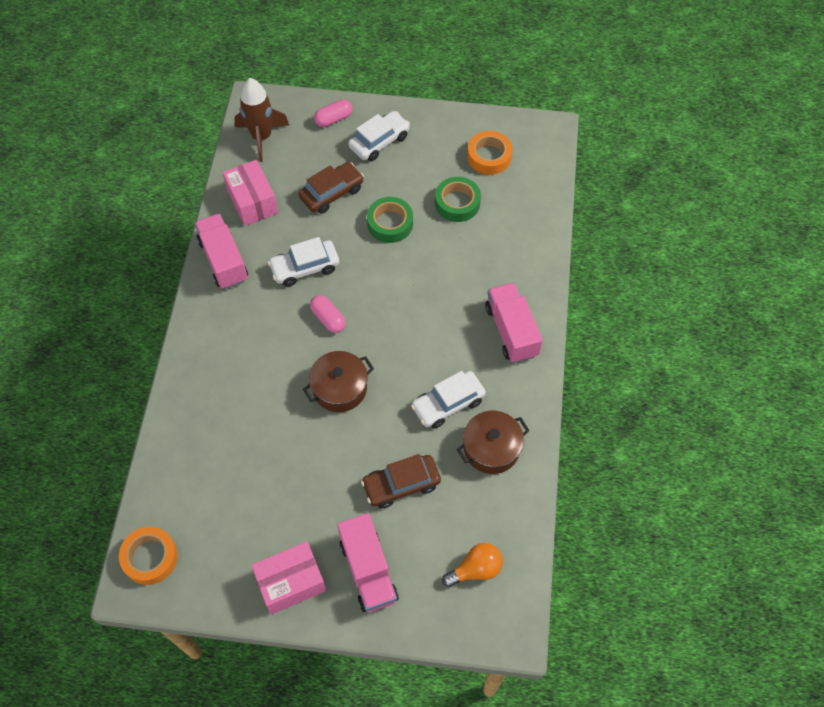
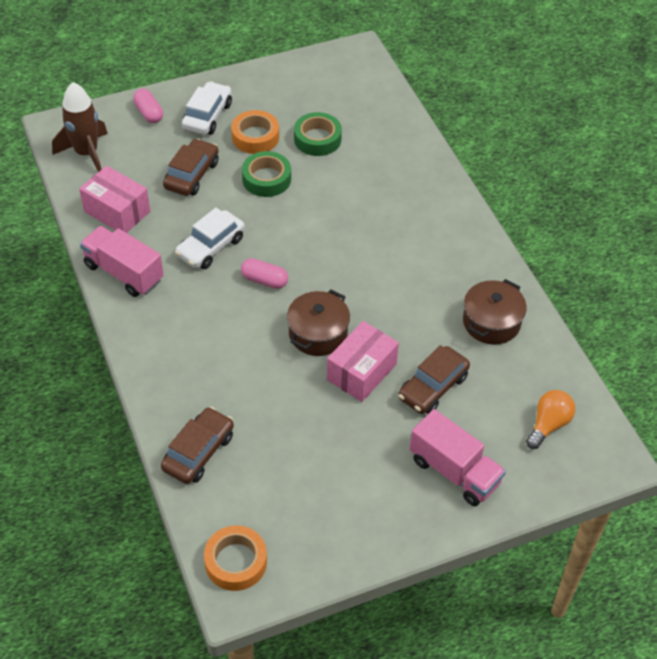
camera: 30 degrees left, 10 degrees down
pink box [251,542,326,614] -> pink box moved to [327,321,399,402]
pink capsule [314,99,352,127] -> pink capsule turned 60 degrees counterclockwise [133,89,163,123]
white car [411,371,486,429] -> none
orange tape [467,131,512,175] -> orange tape moved to [231,110,279,154]
pink truck [485,283,543,363] -> none
none -> brown car [161,407,234,484]

